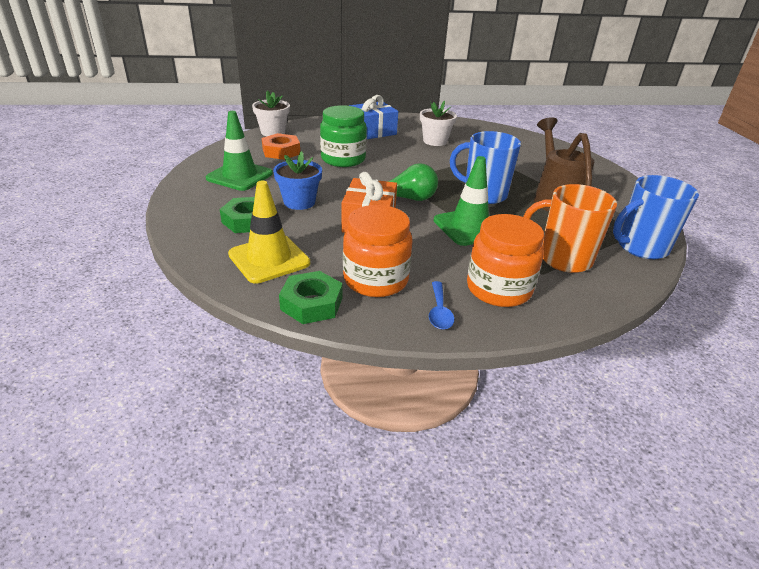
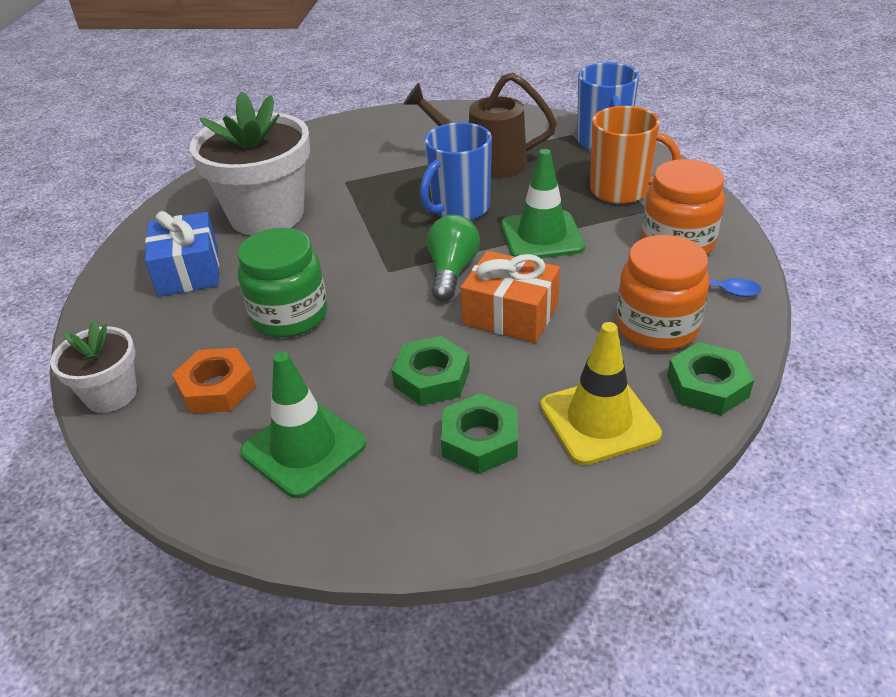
camera: 70 degrees left, 5 degrees up
blue flower pot [273,151,322,210] -> green nut [392,336,470,406]
white flower pot [420,101,457,146] -> white flower pot [189,91,310,235], size x1.89
orange mug [523,184,617,273] -> orange mug turned 105 degrees counterclockwise [590,106,681,204]

